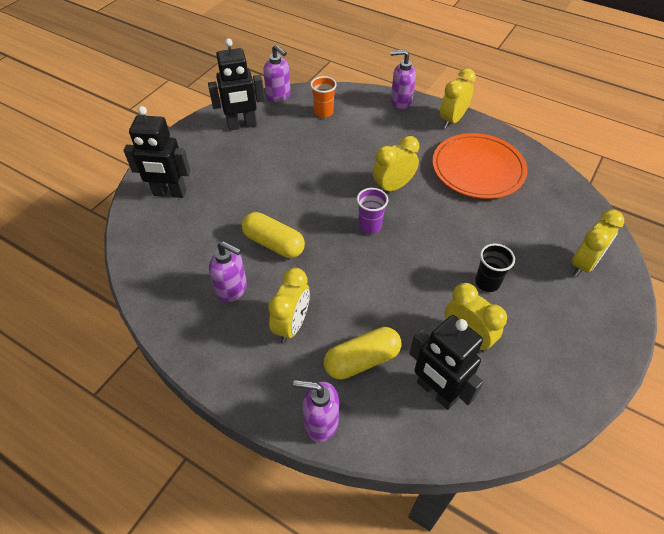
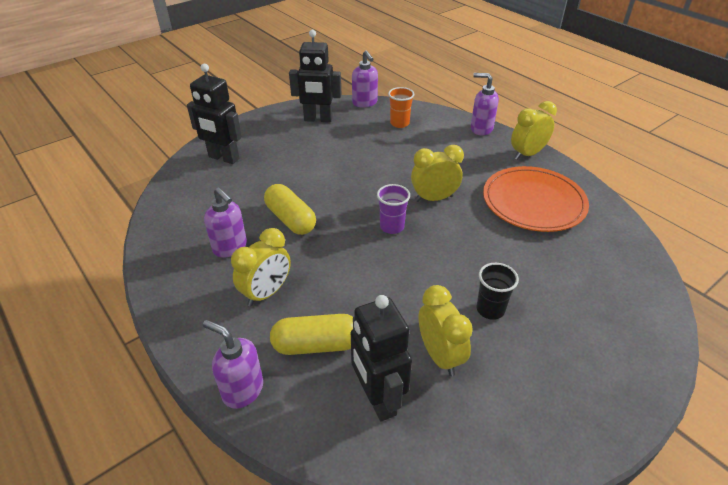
camera: 20 degrees right, 10 degrees down
yellow clock [572,210,624,277] -> none

